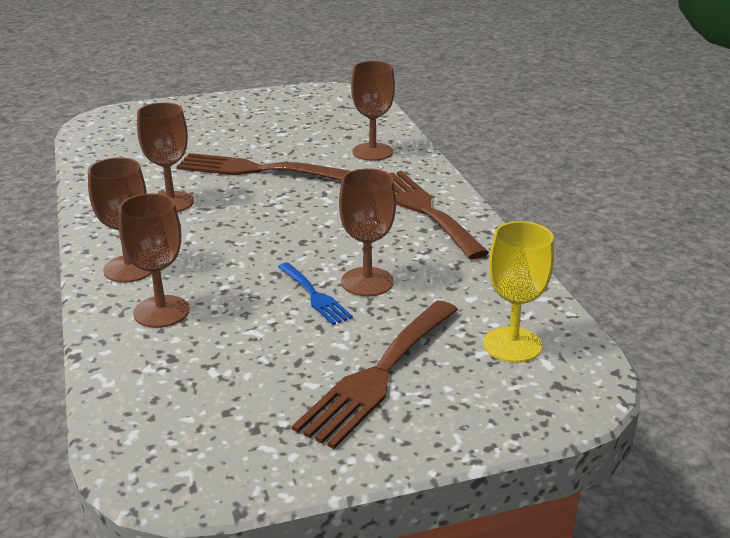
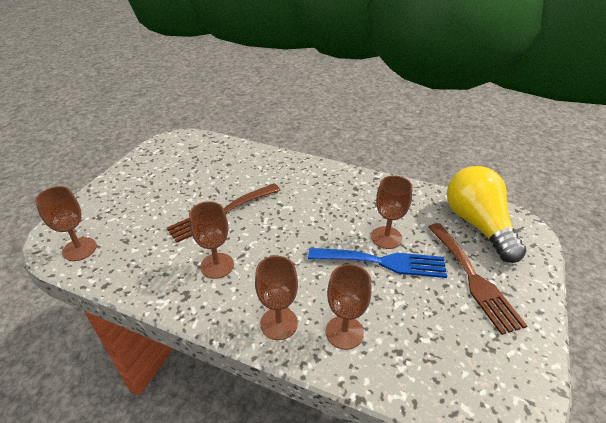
camera: 50 degrees left, 10 degrees up
blue fork [278,263,353,325] -> blue fork [308,248,447,278], size x1.86
brown goblet [351,61,395,161] -> brown goblet moved to [35,186,97,261]
brown fork [389,171,489,259] -> none
yellow goblet [483,221,554,363] -> yellow light bulb [447,166,526,263]

